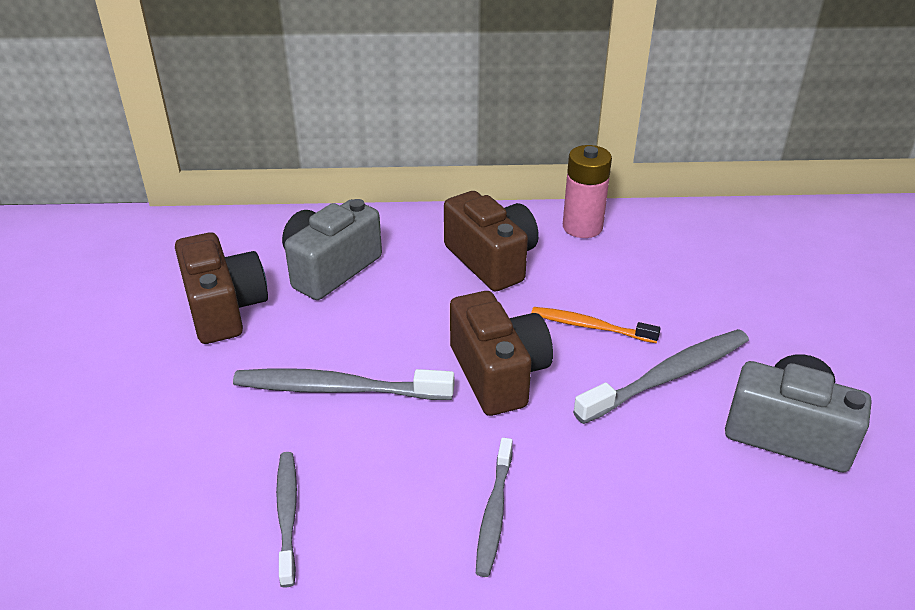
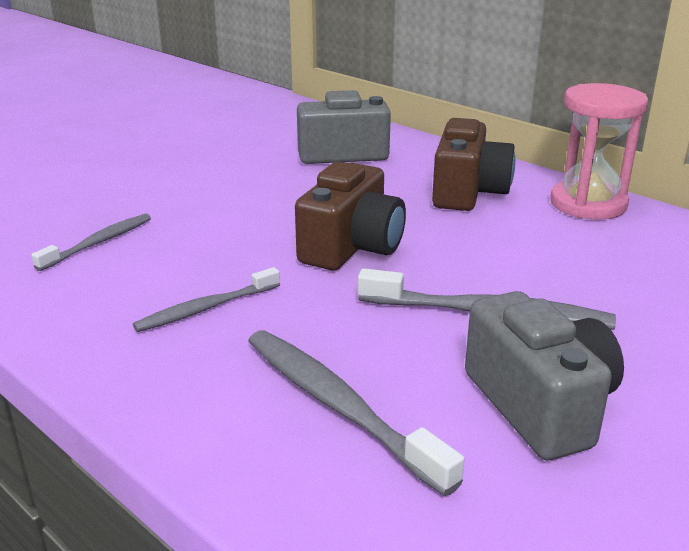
camera: 45 degrees right, 10 degrees down
brown camera [175,232,268,344] -> none
grey toothbrush [233,368,454,400] -> grey toothbrush moved to [248,330,464,496]
orange toothbrush [531,307,661,343] -> none
pink battery [563,145,612,238] -> pink hourglass [550,83,648,220]

